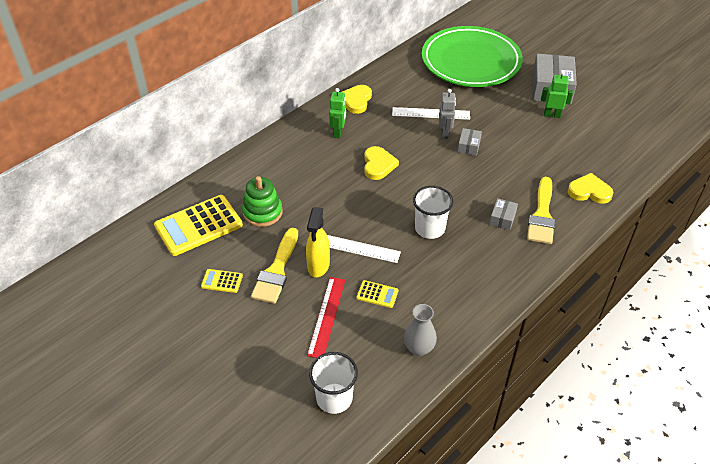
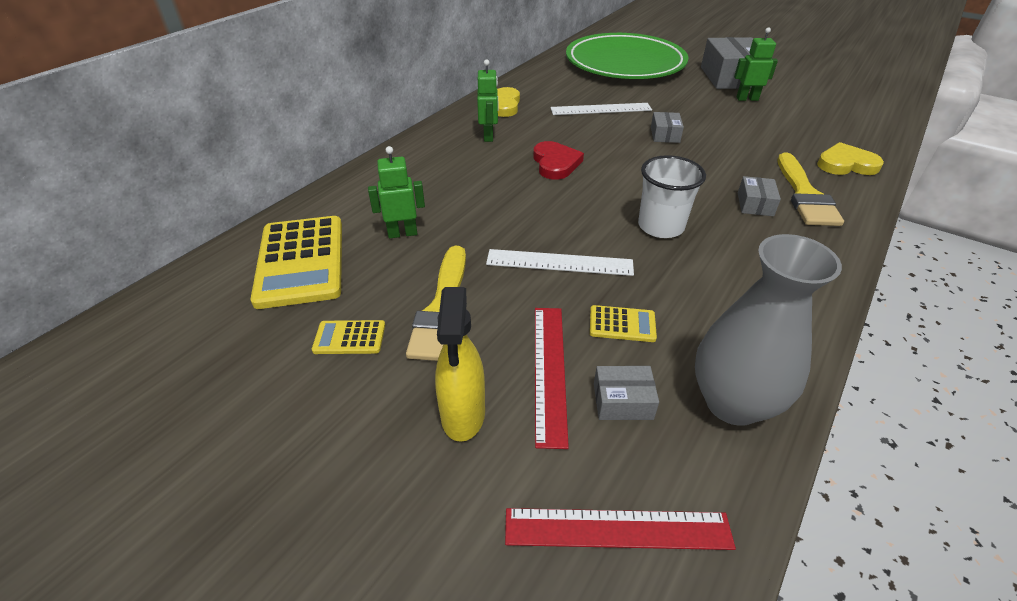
camera: 10 degrees left, 5 degrees down
yellow calculator [154,195,243,256] -> yellow calculator turned 60 degrees counterclockwise [251,216,342,309]
green stacking toy [242,176,283,227] -> green robot [368,146,425,238]
yellow spray bottle [306,207,330,277] -> yellow spray bottle moved to [435,287,485,442]
white cup [309,352,358,414] -> red ruler [505,508,736,550]
yellow heart [364,146,399,180] -> red heart [533,141,584,180]
grey vase [404,304,437,356] -> grey vase [695,234,842,426], size x1.64
grey robot [439,89,456,139] -> none
none -> grey box [594,366,659,420]

